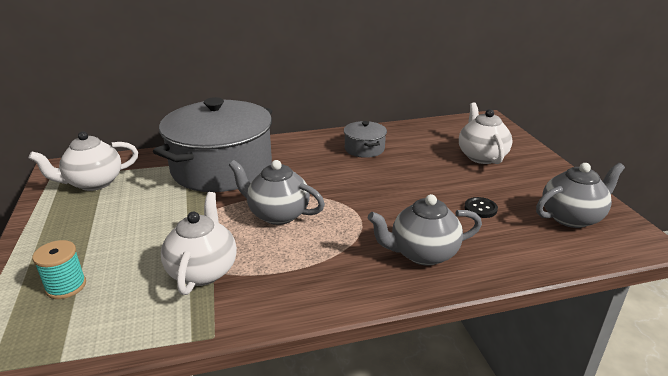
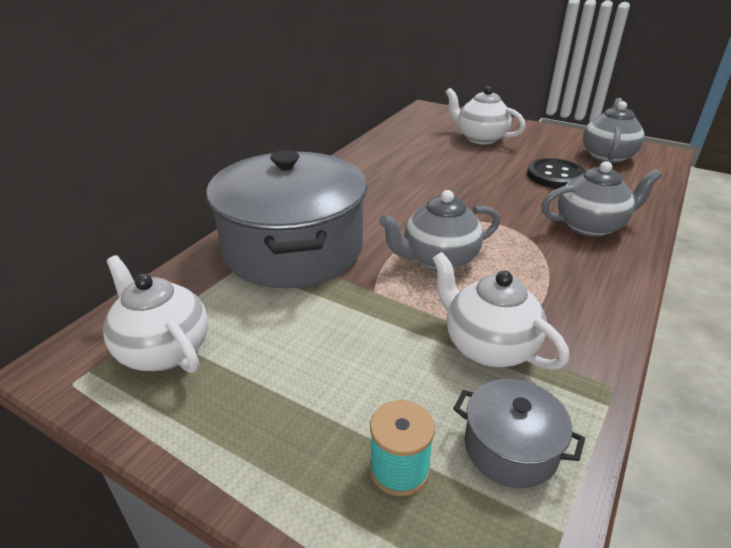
camera: 45 degrees left, 5 degrees up
white teapot [29,131,138,191] -> white teapot turned 120 degrees clockwise [103,255,208,373]
grey pot [344,121,387,158] -> grey pot moved to [453,379,585,488]
grey teapot [368,194,482,266] -> grey teapot turned 135 degrees counterclockwise [541,161,662,237]
black button [464,197,498,218] -> black button [527,158,586,189], size x1.78

